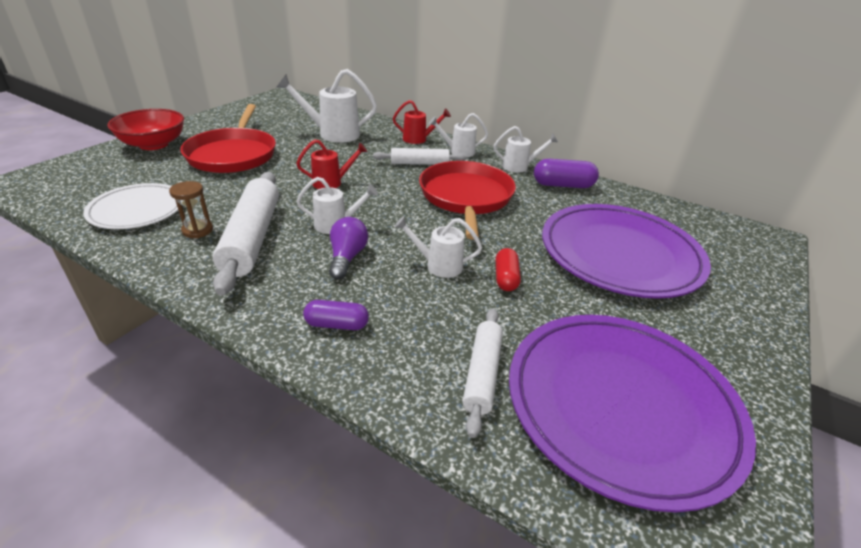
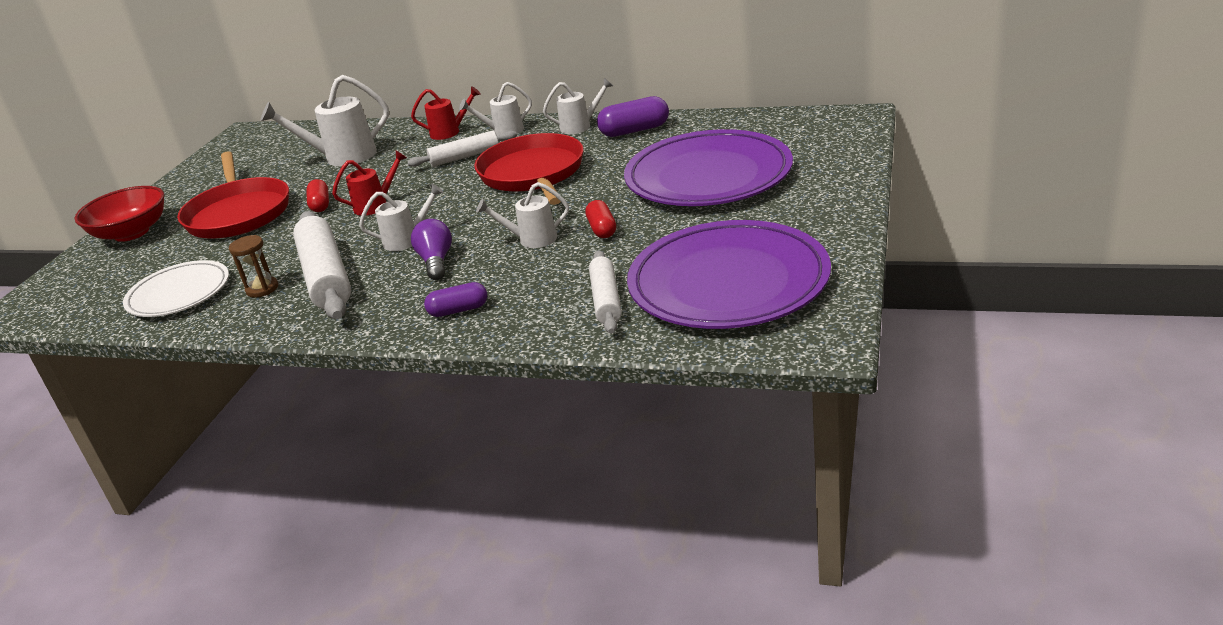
camera: 10 degrees left, 5 degrees down
none -> red capsule [307,179,329,212]

